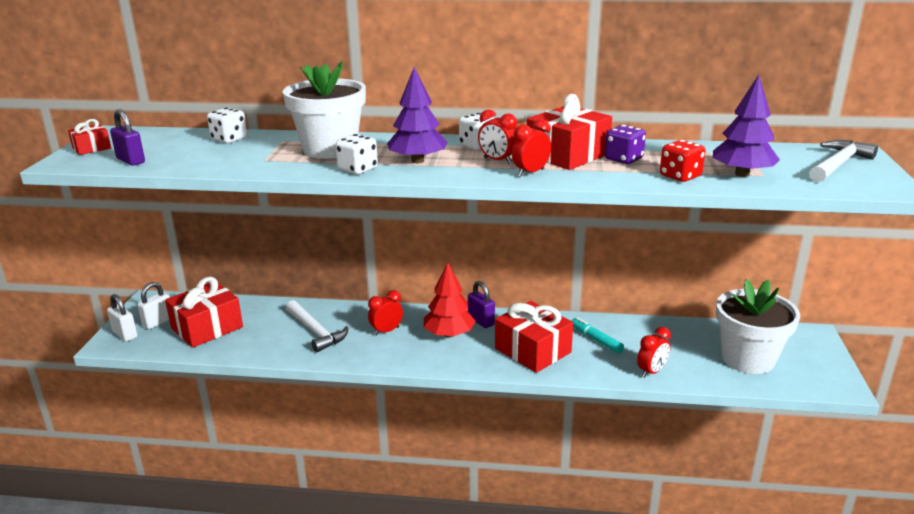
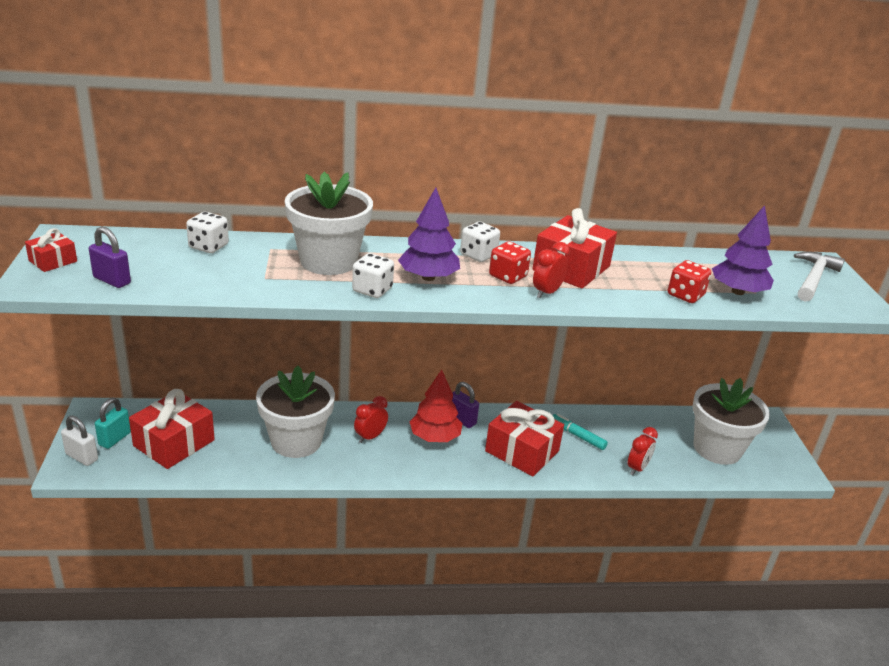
camera: 15 degrees left, 5 degrees up
white padlock [137,282,170,329] -> turquoise padlock [95,398,131,449]
white hammer [286,300,348,352] -> white flower pot [256,366,335,458]
red clock [478,110,517,164] -> red dice [489,241,531,284]
purple dice [605,125,646,164] -> none

